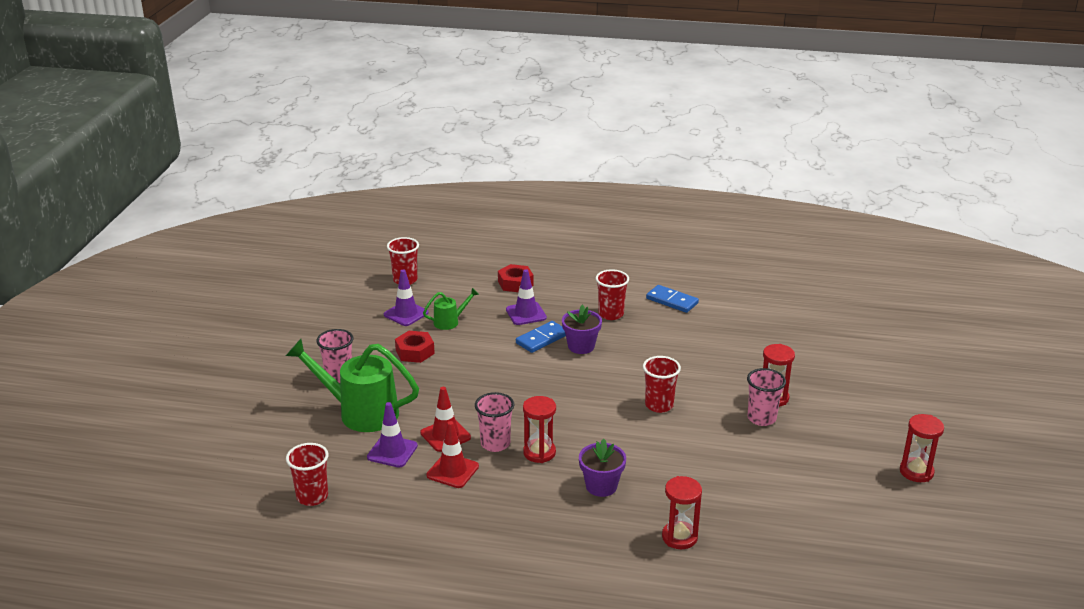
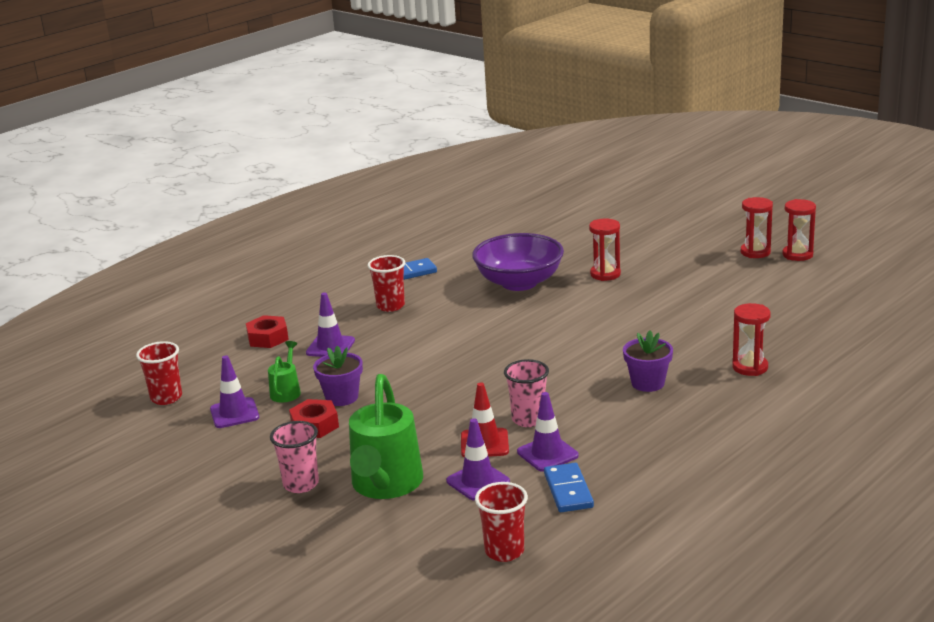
camera: 55 degrees left, 5 degrees down
green watering can [286,339,419,432] -> green watering can turned 45 degrees counterclockwise [349,374,423,499]
red traffic cone [427,421,479,488] -> purple traffic cone [517,392,579,472]
blue domino [516,321,566,353] -> blue domino moved to [544,463,594,512]
red hourglass [523,396,556,463] -> red hourglass moved to [782,199,816,261]
purple flower pot [562,304,602,354] -> purple flower pot moved to [313,345,363,406]
red cup [643,356,681,413] -> none
pink cup [747,368,786,426] -> none
none -> purple bowl [472,233,564,291]

